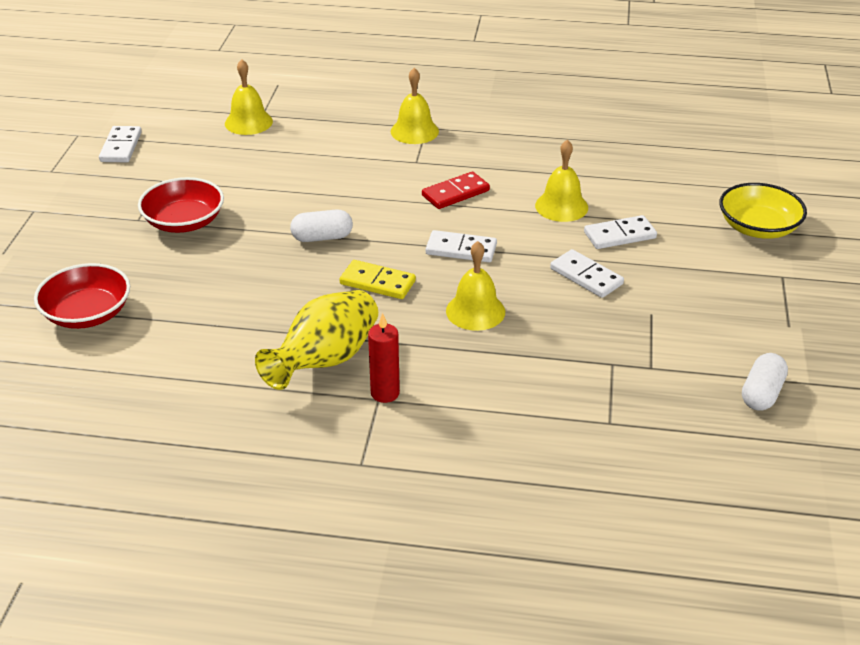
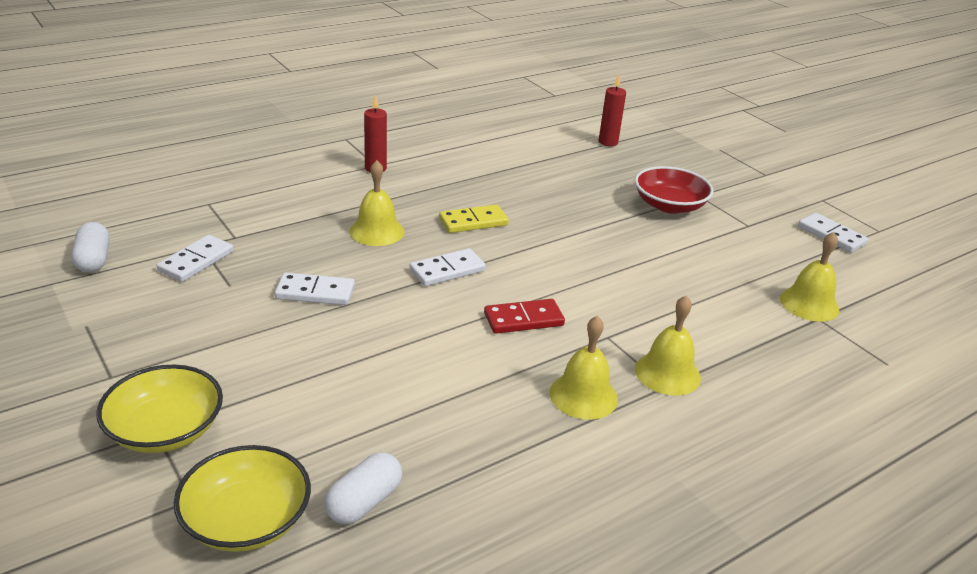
camera: 135 degrees right, 5 degrees down
red bowl [34,263,130,329] -> red candle [599,75,626,146]
yellow vase [255,290,378,390] -> none
white capsule [290,209,353,242] -> white capsule moved to [324,452,402,524]
red domino [422,171,490,209] -> red domino turned 60 degrees clockwise [484,299,565,334]
yellow bell [535,139,588,222] -> yellow bell moved to [549,316,618,420]
white domino [584,215,657,249] -> white domino moved to [156,235,234,282]
none -> yellow bowl [174,445,311,552]

